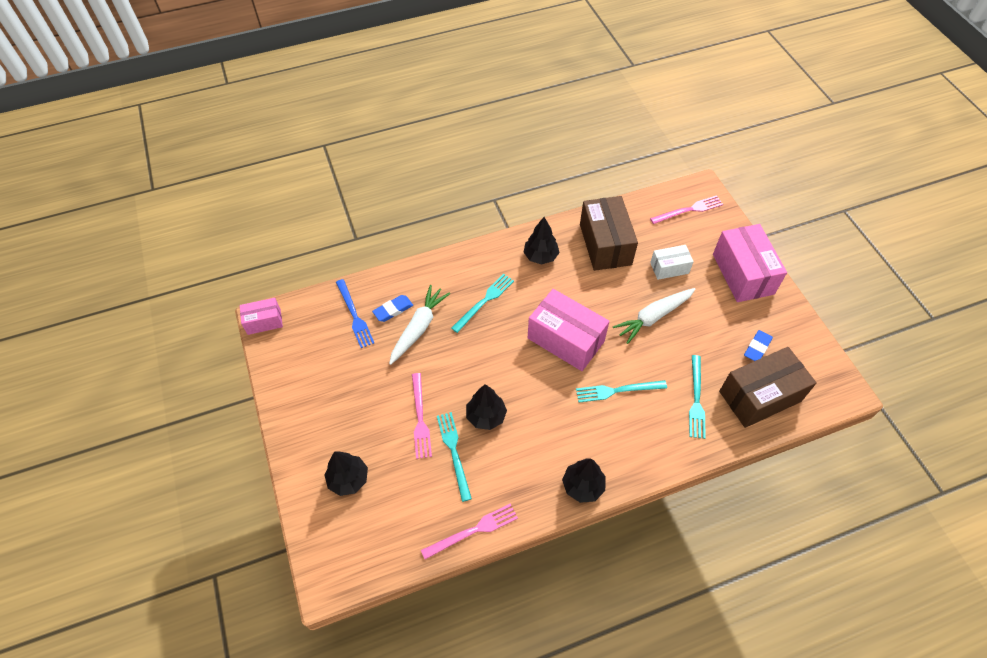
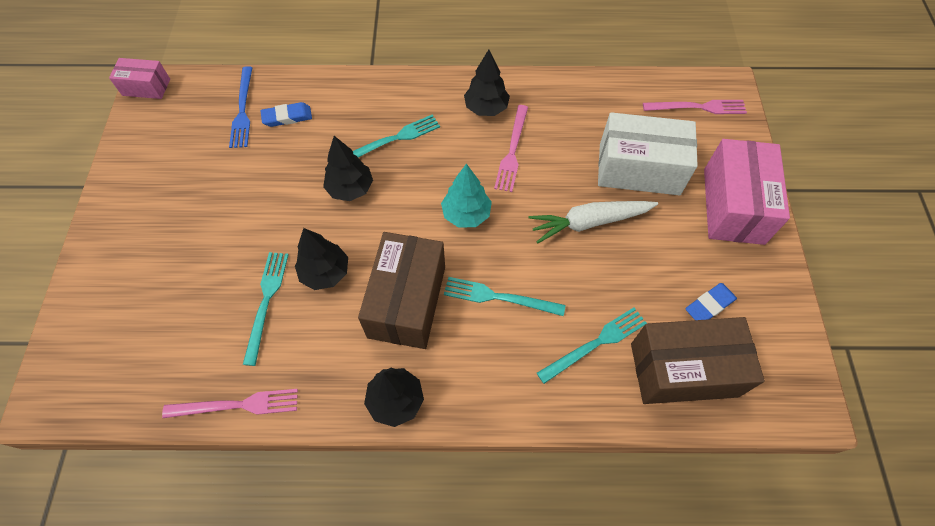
camera: 20 degrees right, 5 degrees up
black tree [324,451,368,496] -> black tree moved to [323,136,373,201]
white carrot [389,285,450,365] -> none
pink fork [412,373,432,459] -> pink fork moved to [494,105,528,192]
pink box [528,289,610,371] -> turquoise tree [441,164,492,228]
brown box [580,196,638,271] -> brown box moved to [358,232,445,349]
white box [650,245,694,280] -> white box [598,112,698,195], size x1.83
turquoise fork [689,355,706,439] -> turquoise fork turned 150 degrees counterclockwise [537,308,647,384]

